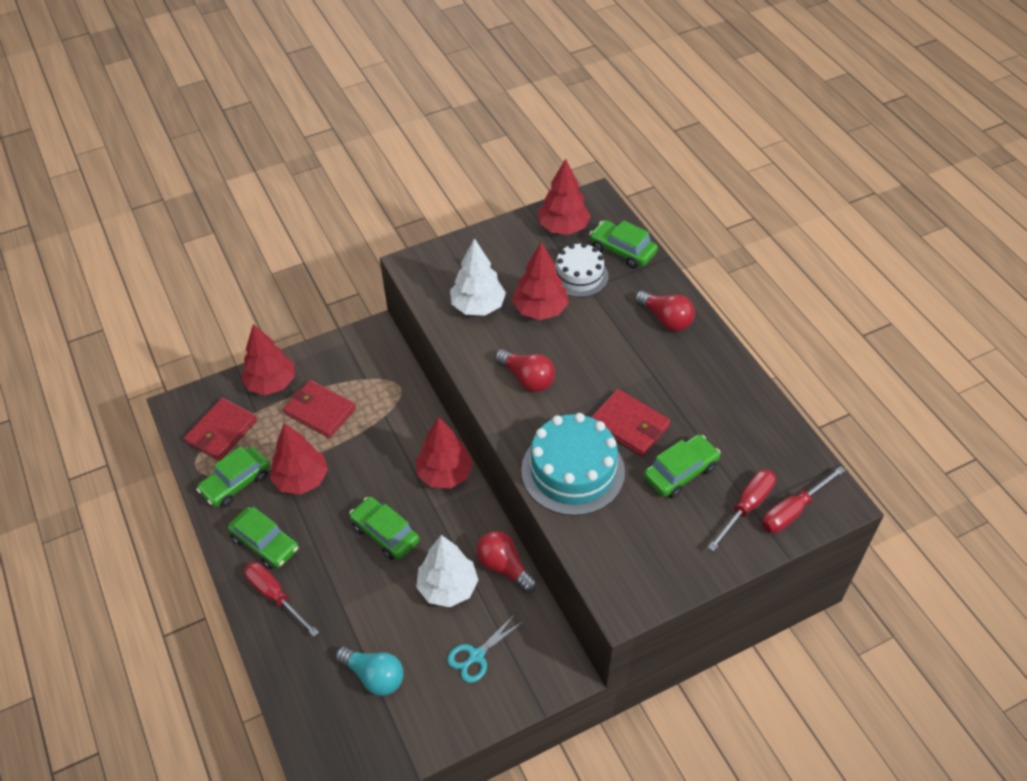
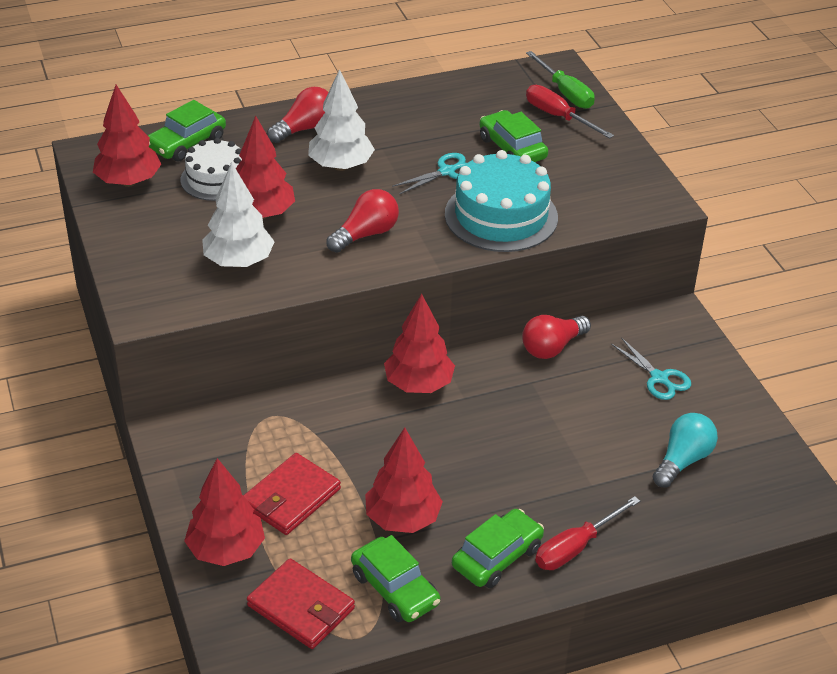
camera: 85 degrees left, 10 degrees down
green car [349,497,420,560] -> none
white tree [416,535,478,607] -> white tree moved to [308,69,375,171]
red wallet [591,389,671,456] -> turquoise scissors [392,153,467,194]
red screwdriver [762,466,846,533] -> green screwdriver [526,51,594,109]

